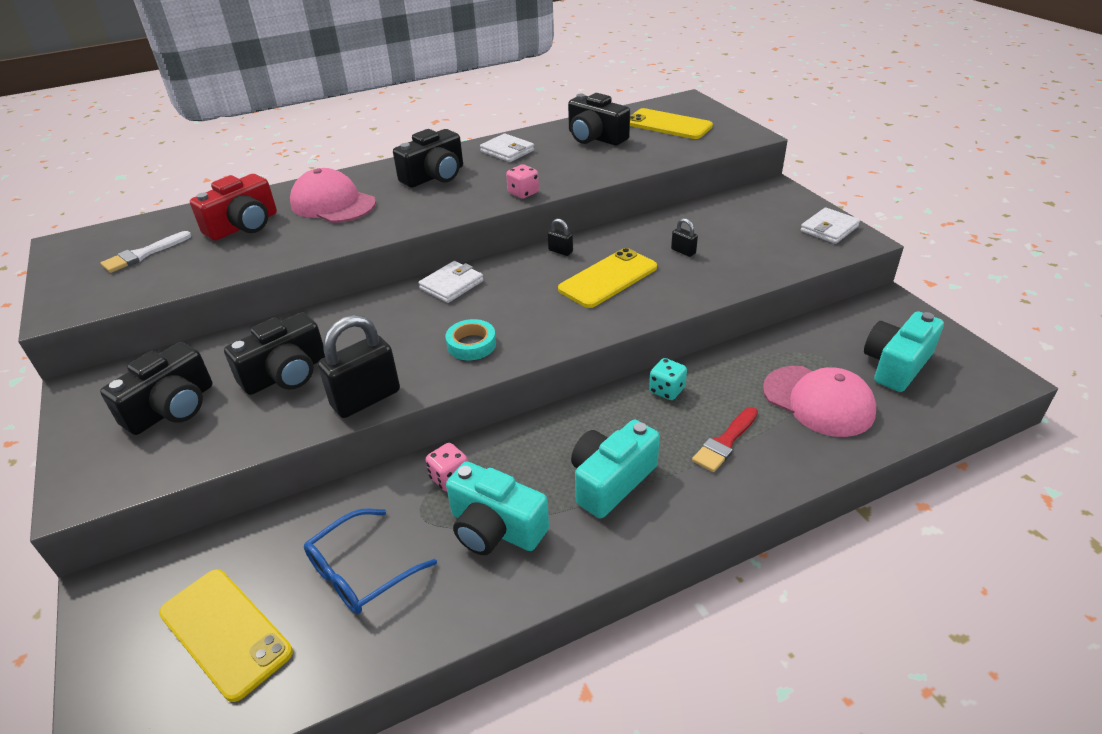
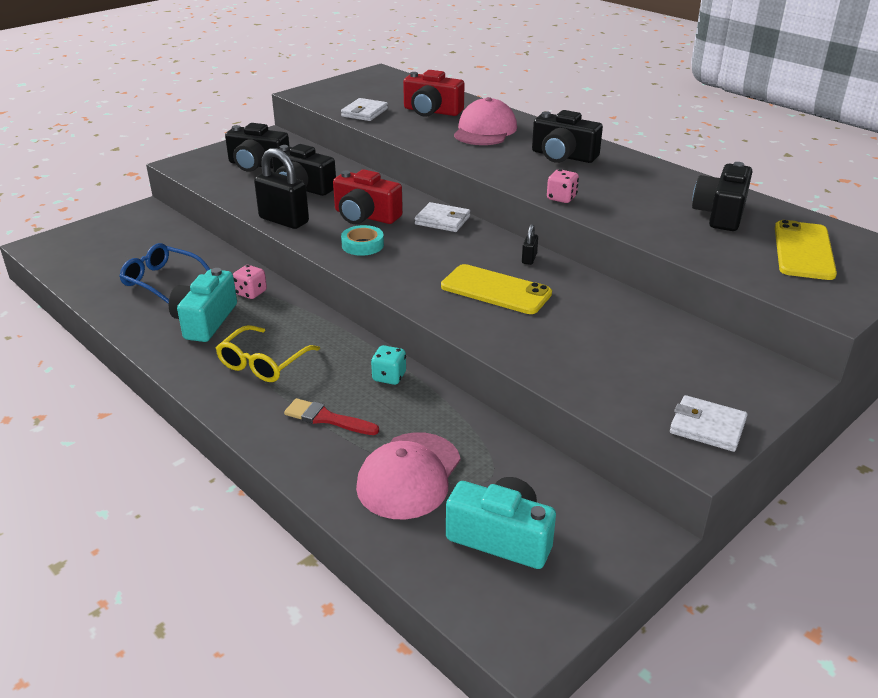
camera: 70 degrees right, 5 degrees down
white brush [101,231,191,273] -> none
yellow phone [159,569,293,702] -> none
white wallet [480,134,534,162] -> white wallet moved to [341,98,388,121]
turquoise camera [571,420,660,518] -> yellow glasses [216,325,320,382]
black padlock [671,218,698,257] -> none
none -> red camera [333,169,403,224]

